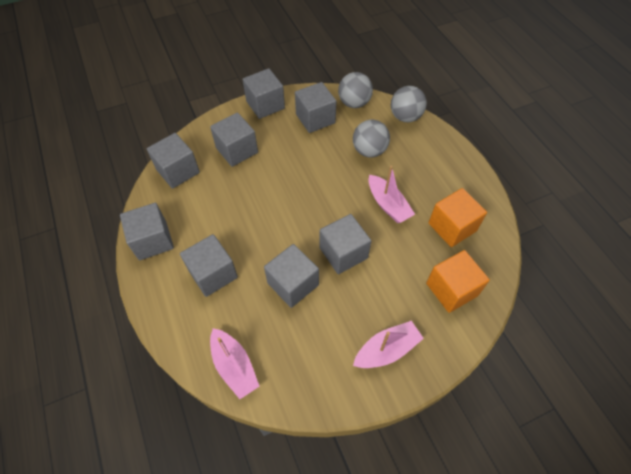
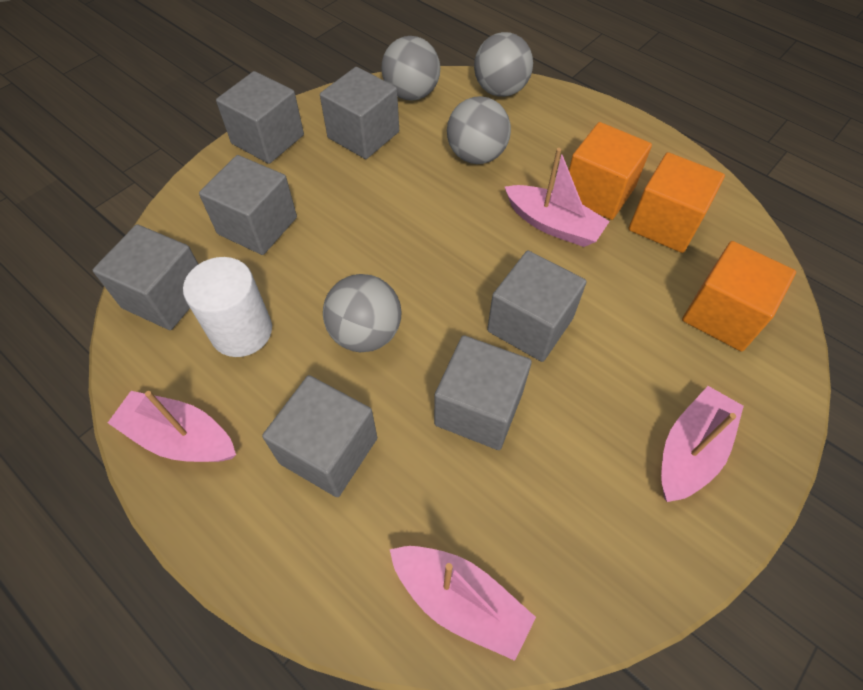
camera: 25 degrees left, 0 degrees up
grey cube [120,203,174,261] -> pink boat [108,391,236,462]
none -> white cylinder [183,257,272,357]
none -> grey ball [323,274,402,352]
none -> orange cube [569,122,652,220]

